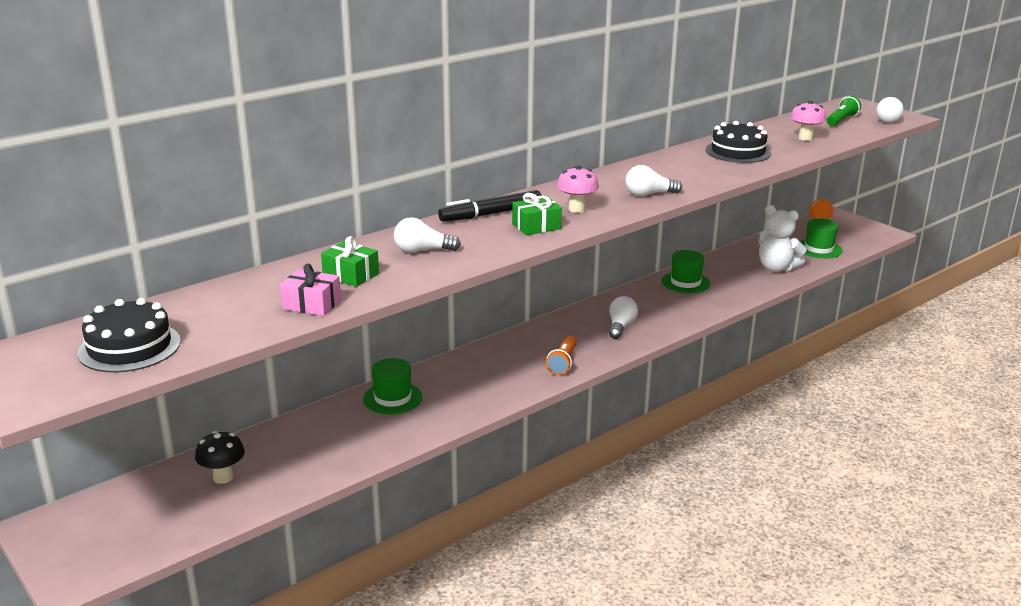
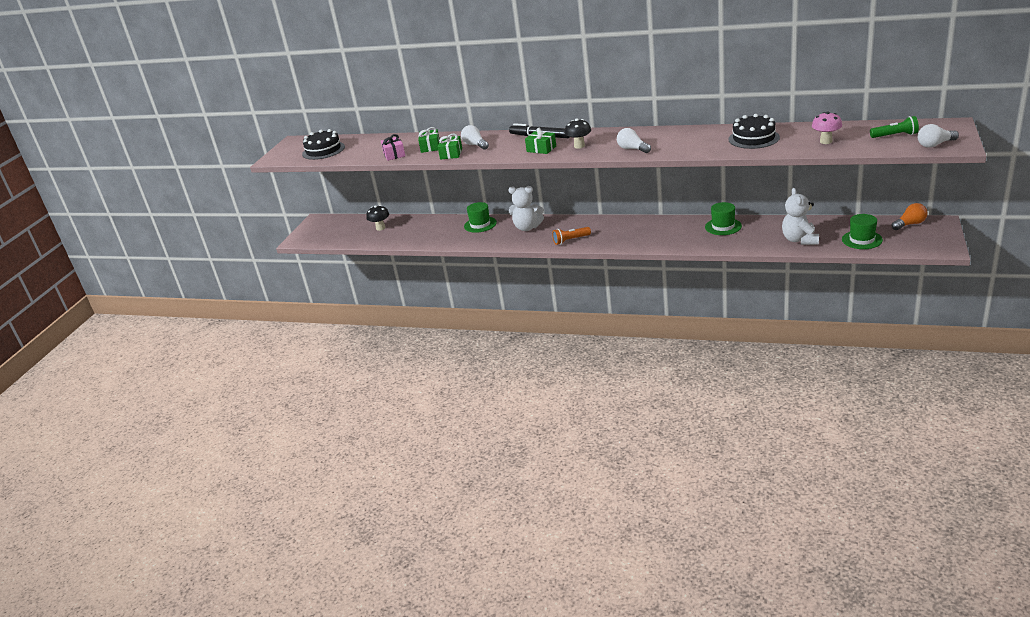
camera: 60 degrees right, 5 degrees up
pink mushroom [557,166,599,213] -> black mushroom [565,119,591,149]
white light bulb [609,296,638,339] -> none
none -> green gift [438,134,462,160]
none -> white teddy bear [508,186,544,231]

